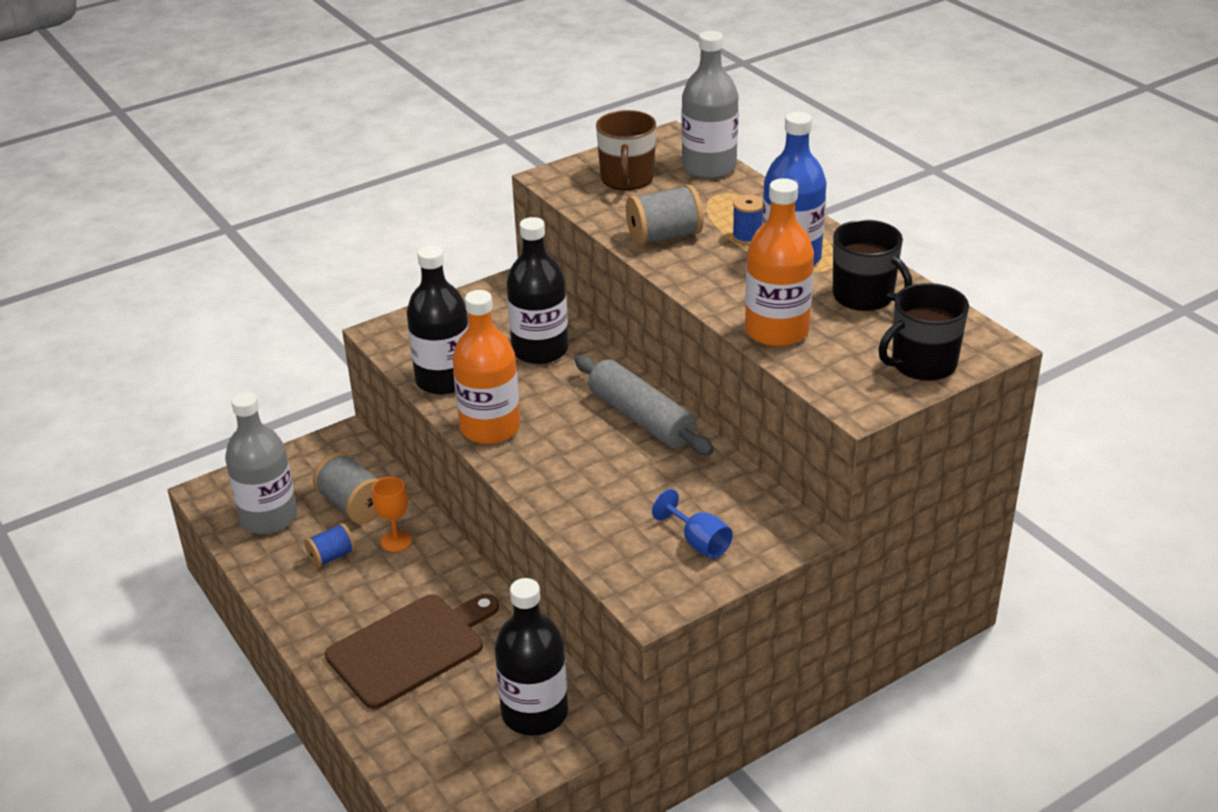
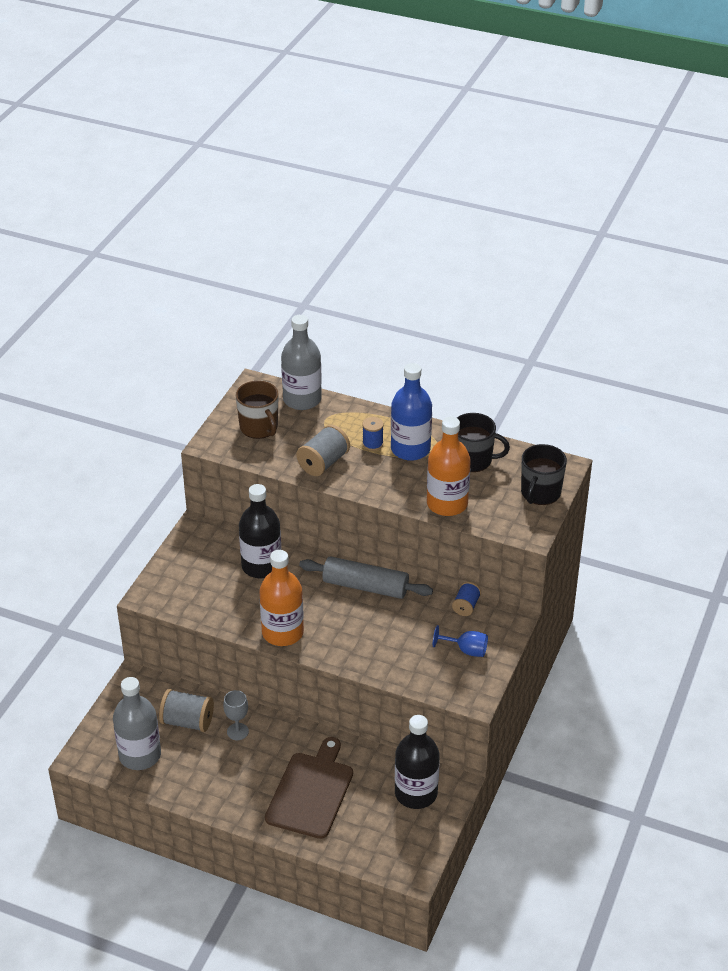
camera: 35 degrees left, 5 degrees up
blue spool [304,523,356,568] -> blue spool moved to [452,581,481,616]
orange goblet [372,477,412,552] -> grey goblet [223,690,249,740]
black bottle [407,245,469,395] -> none

